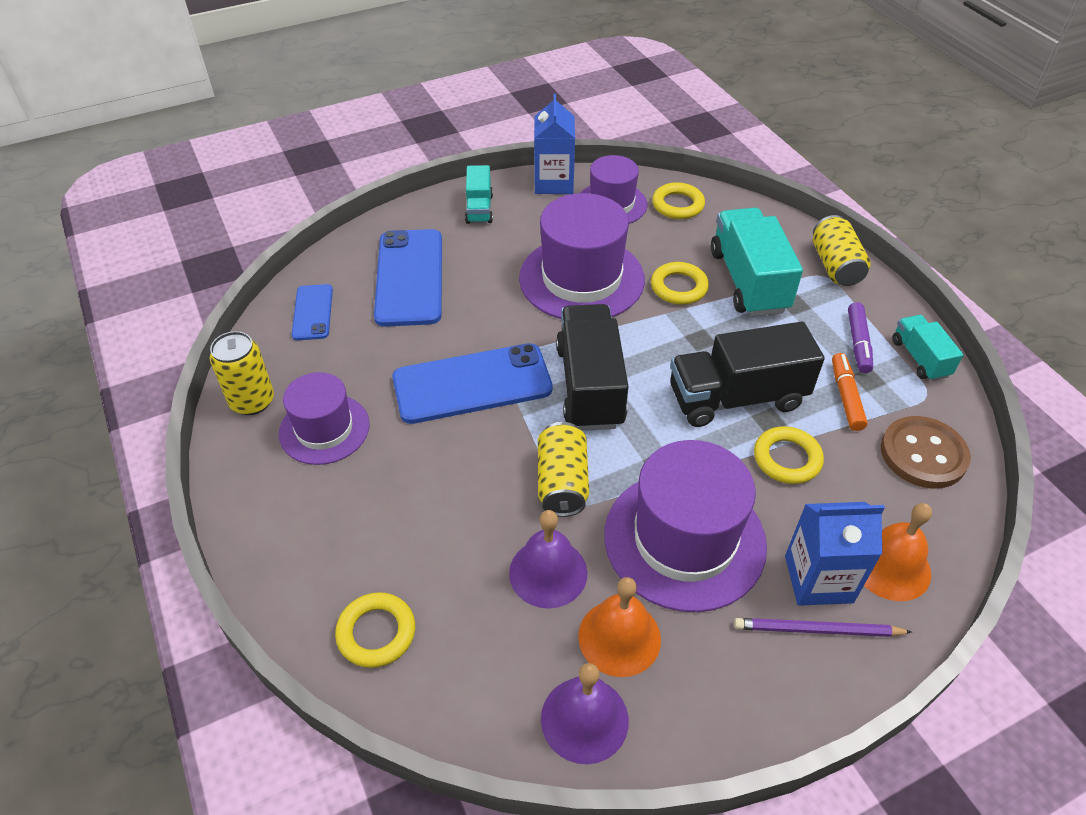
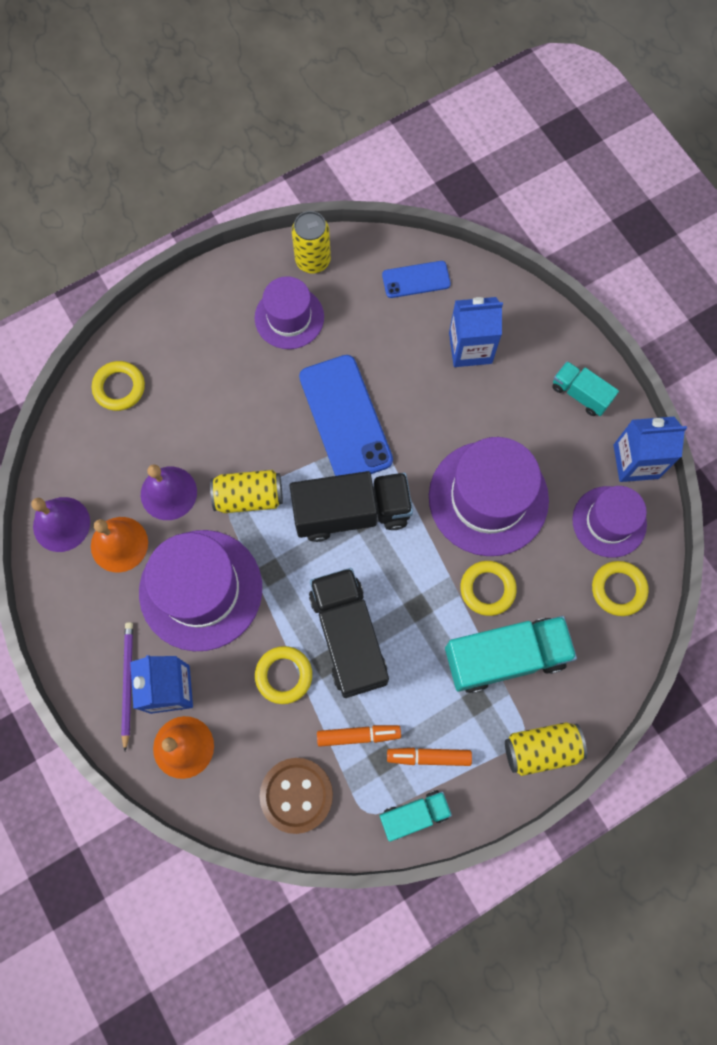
camera: 85 degrees right, 25 degrees up
blue phone [374,229,442,327] -> blue carton [449,297,503,367]
turquoise truck [465,165,493,224] -> turquoise truck turned 45 degrees clockwise [552,361,619,416]
purple marker [848,302,873,373] -> orange marker [387,748,472,766]

